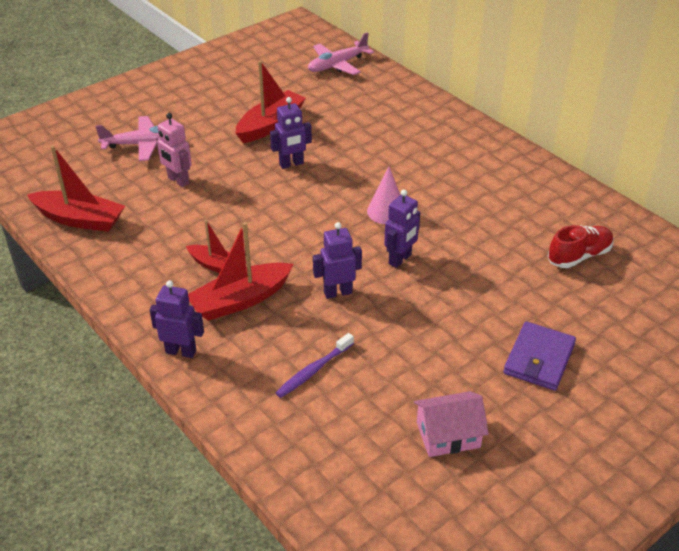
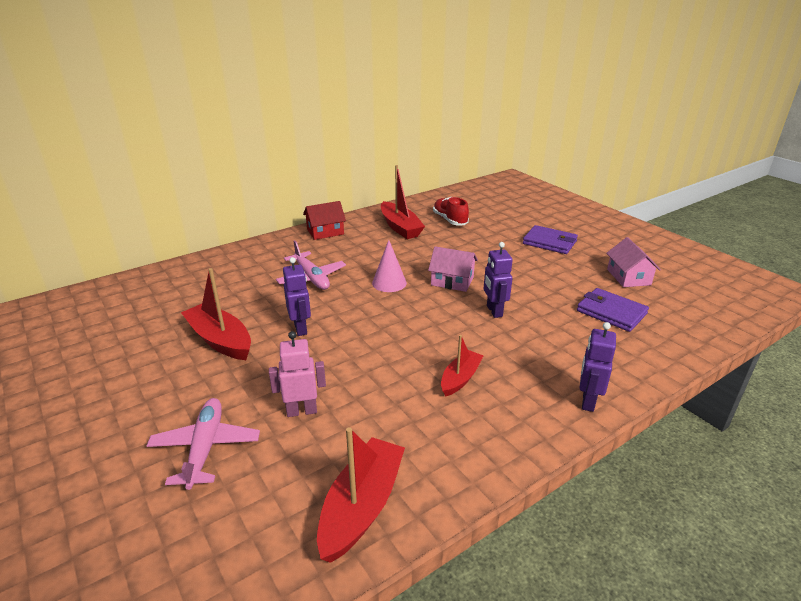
camera: 85 degrees left, 10 degrees down
pink robot [156,113,192,187] -> pink robot turned 150 degrees counterclockwise [269,331,326,417]
red boat [188,222,294,321] -> red boat moved to [381,165,425,239]
purple toothbrush [275,333,354,398] -> none
pink plane [308,32,374,75] -> pink plane moved to [276,241,346,290]
purple robot [384,190,420,268] -> pink house [428,246,478,292]
none -> red house [303,201,346,240]
none -> purple wallet [577,288,649,332]

